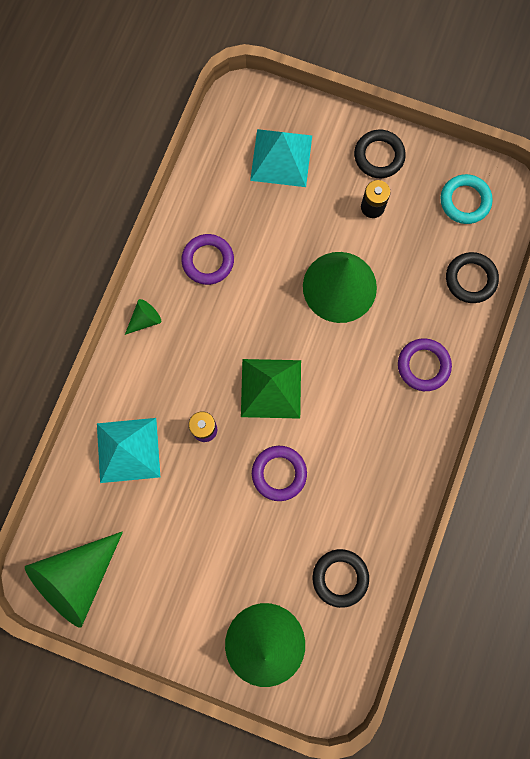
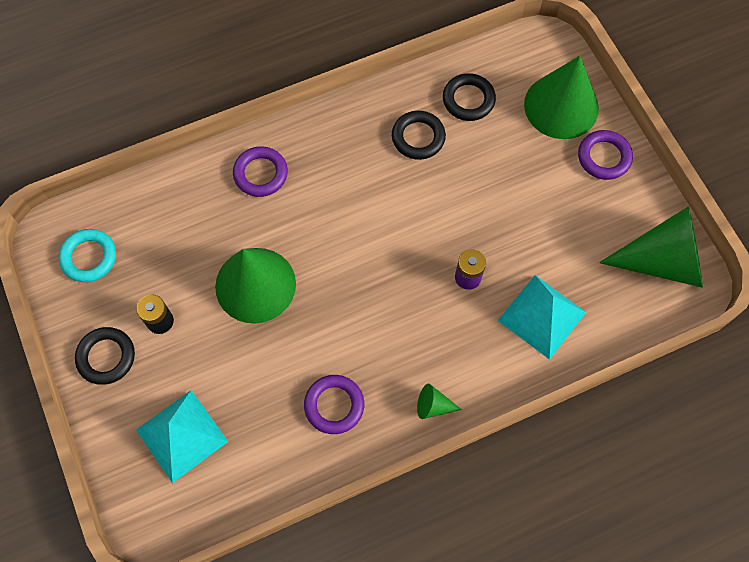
camera: 135 degrees left, 10 degrees down
green pyramid [241,359,301,419] -> none
purple ring [252,446,307,501] -> purple ring moved to [578,130,633,180]
black ring [446,252,499,303] -> black ring moved to [392,111,446,160]

